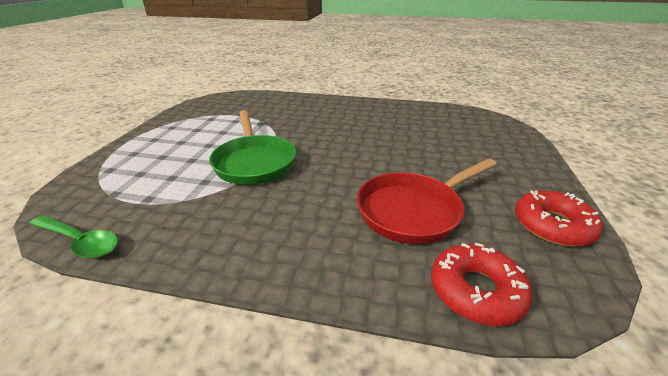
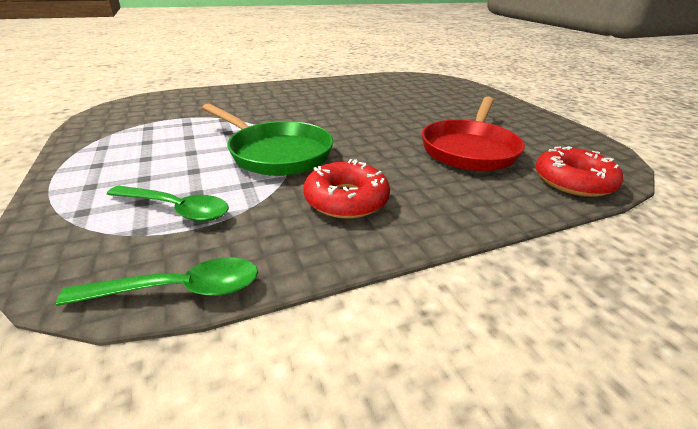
camera: 35 degrees left, 0 degrees up
red donut [515,190,603,246] -> red donut moved to [303,159,390,219]
none -> green spoon [107,186,229,221]

